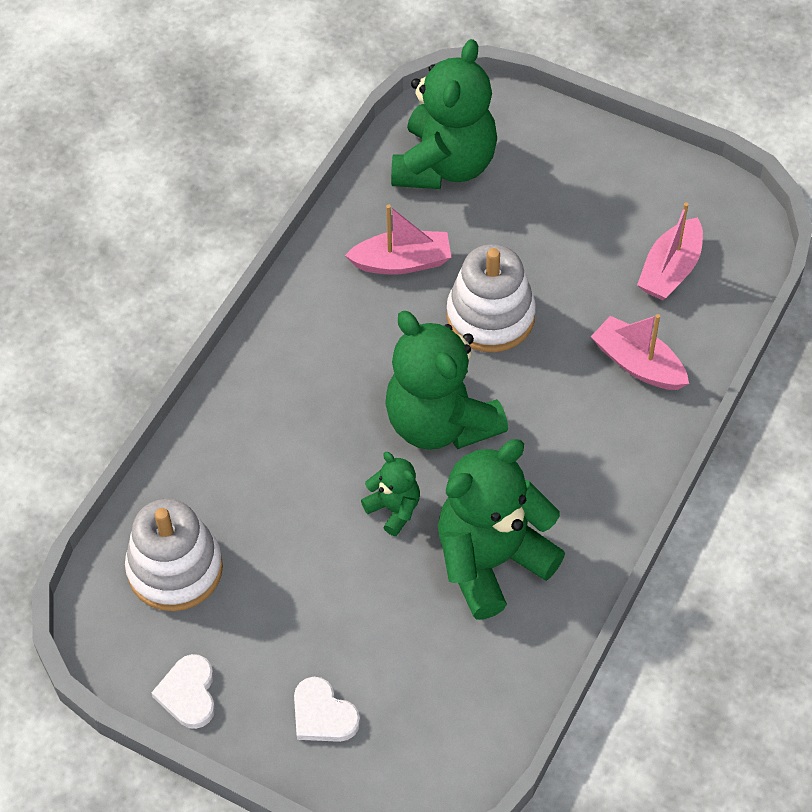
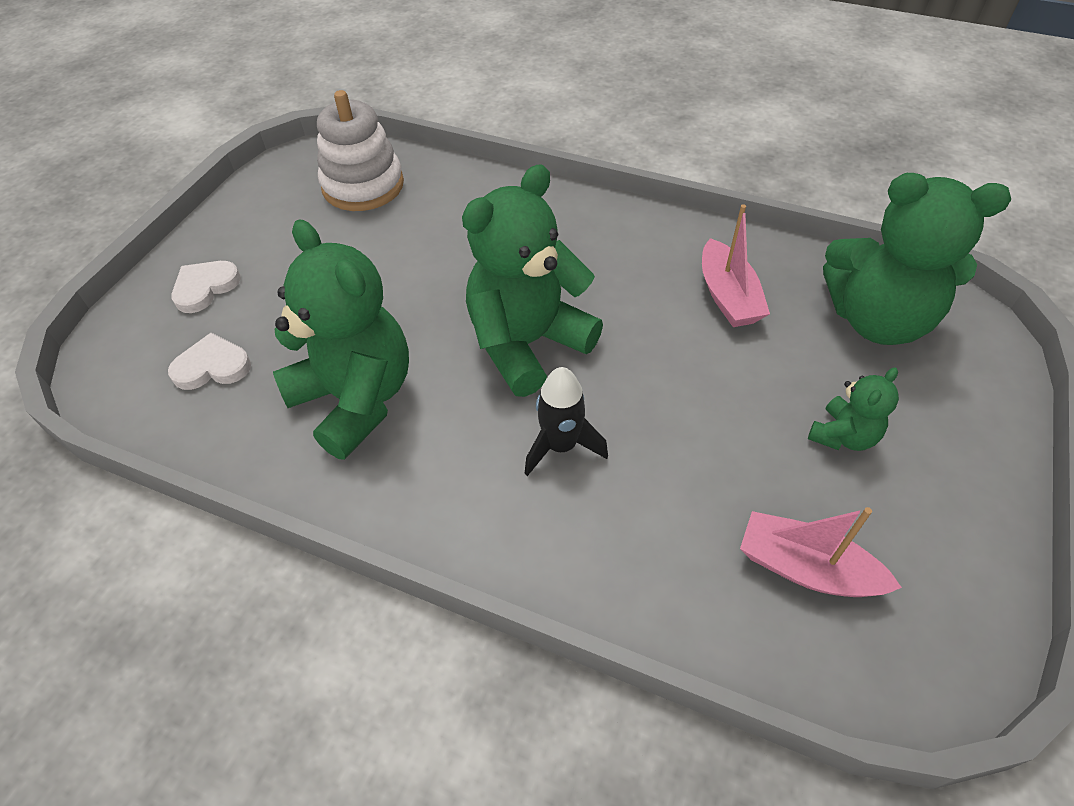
camera: 85 degrees right, 5 degrees down
white heart [152,654,215,729] -> white heart moved to [168,333,251,390]
green teddy bear [361,452,420,536] -> green teddy bear moved to [808,368,899,451]
white stacking toy [447,244,536,352] -> none
pink boat [591,314,689,390] -> none
none -> black rocket [524,367,608,476]

